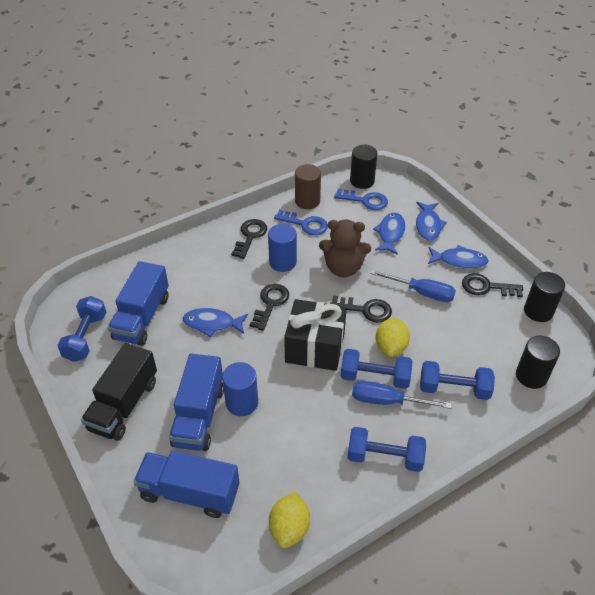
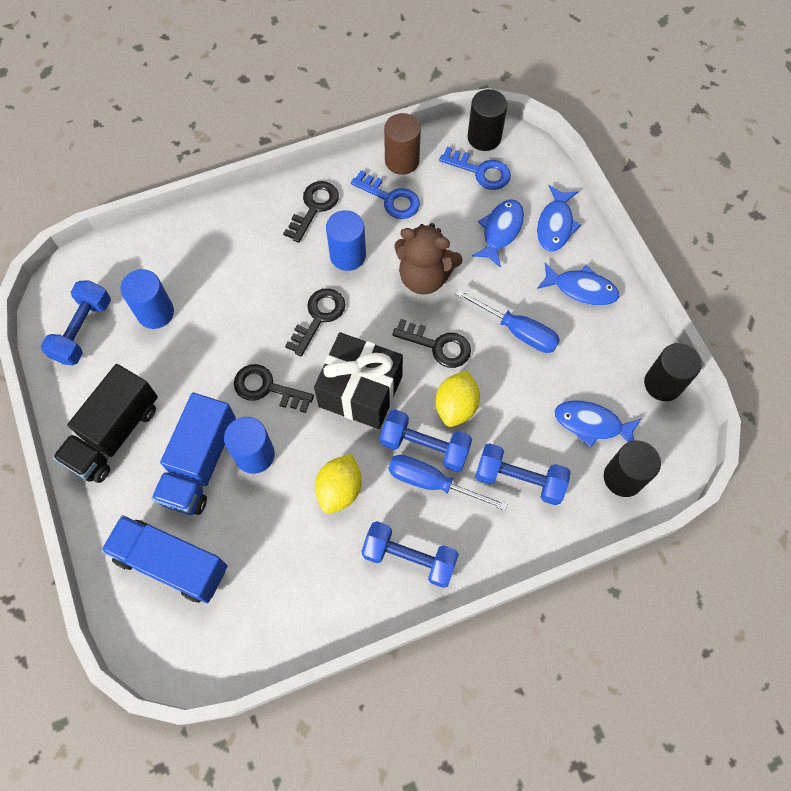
camera: 10 degrees right, 20 degrees up
blue truck [108,261,169,346] -> blue cylinder [120,269,174,329]
blue fish [183,308,248,337] -> blue fish moved to [555,401,642,448]
yellow lemon [269,492,310,548] -> yellow lemon moved to [315,454,362,514]
black key [462,273,523,297] -> black key moved to [234,364,314,413]

